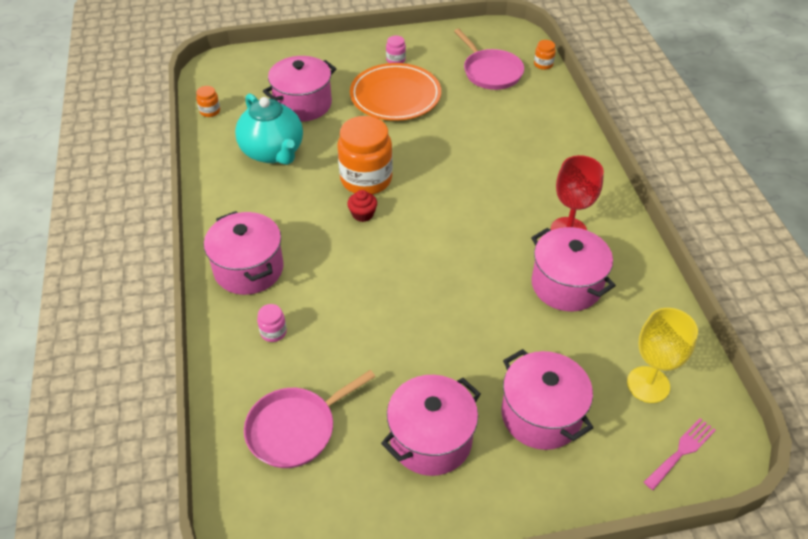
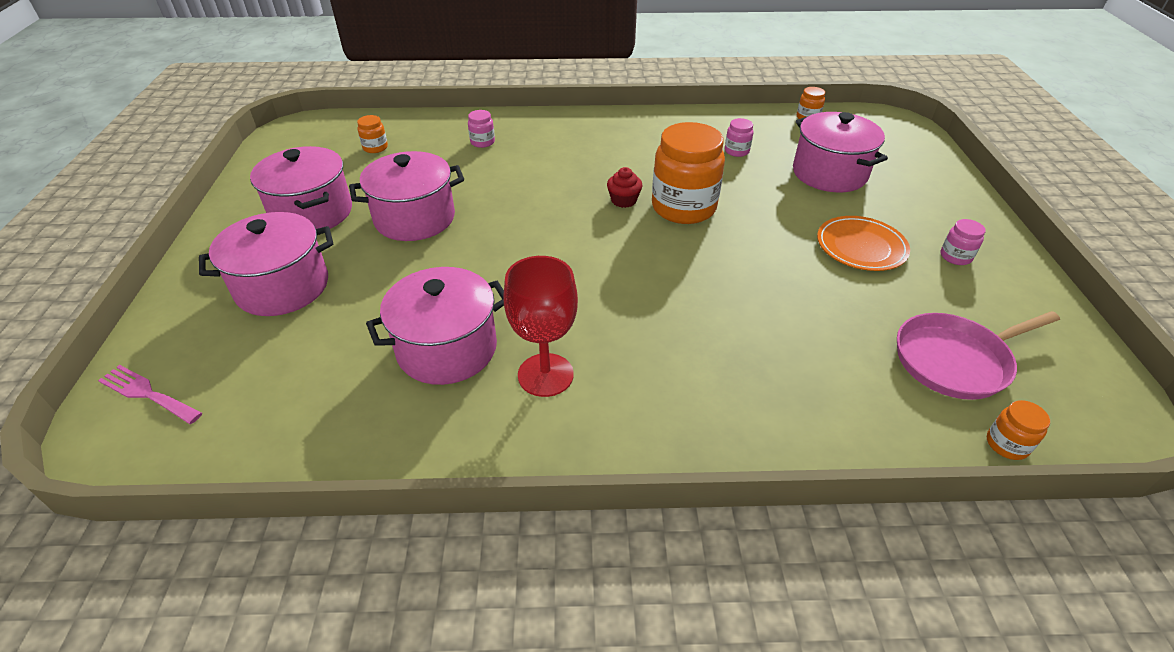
camera: 100 degrees right, 5 degrees down
pink pot [204,211,284,295] -> pink pot moved to [349,151,464,241]
turquoise teapot [235,93,303,165] -> pink jar [725,118,754,157]
pink pan [244,370,375,468] -> orange jar [357,115,388,153]
orange plate [350,63,441,121] -> orange plate [817,216,910,271], size x0.65
yellow goblet [627,308,698,403] -> none
pink fork [644,418,716,490] -> pink fork turned 150 degrees clockwise [98,365,202,424]

